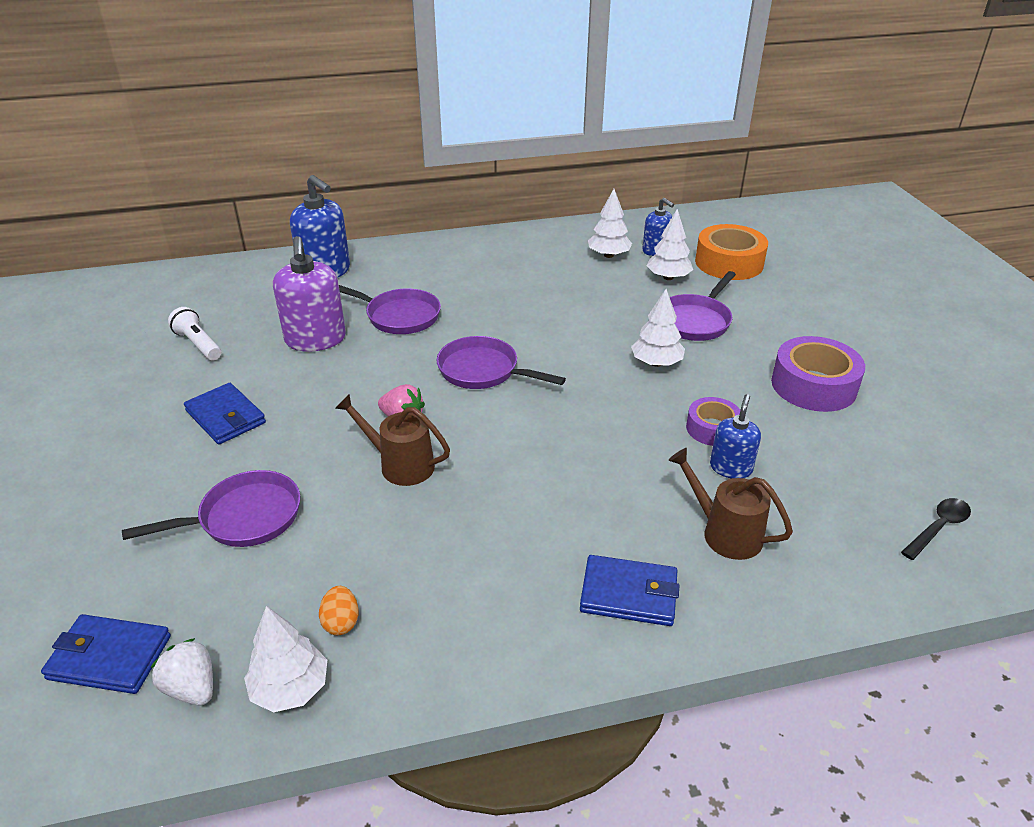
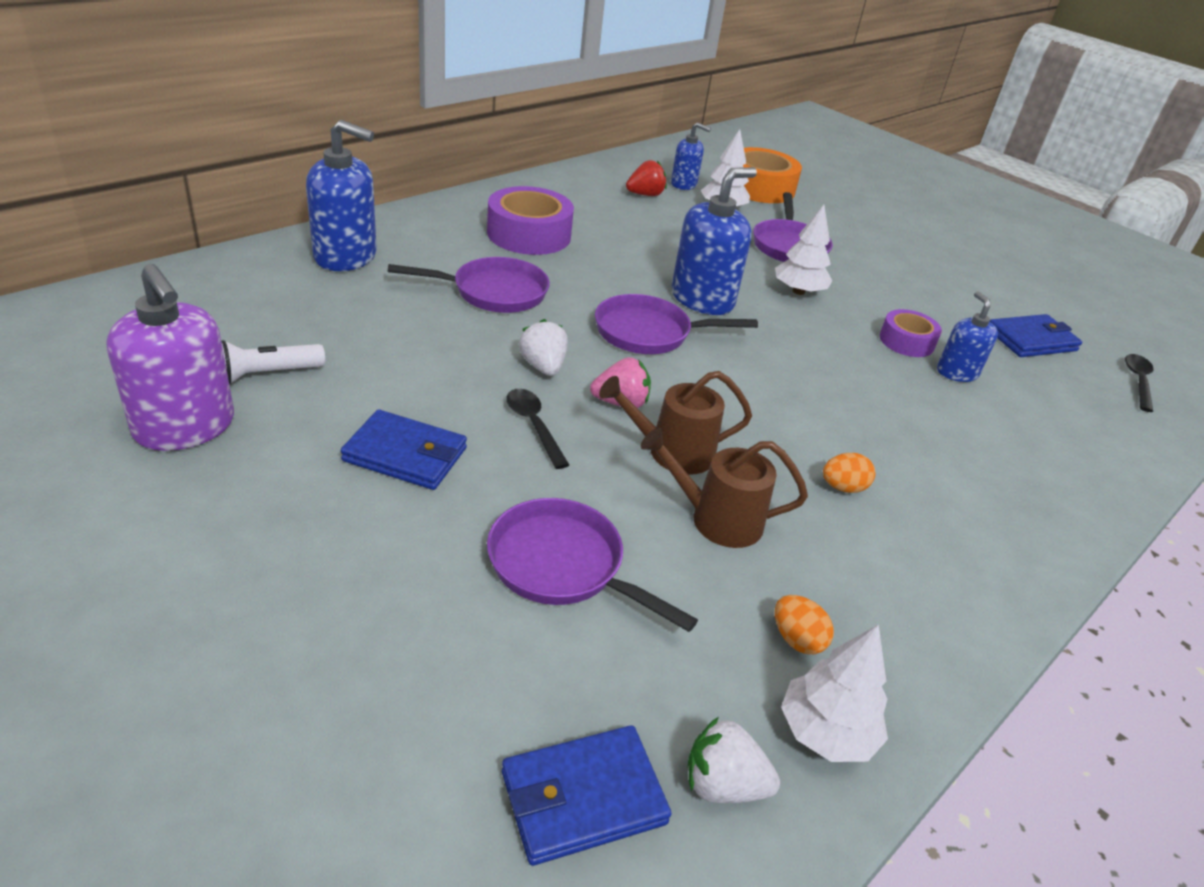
camera: 35 degrees left, 0 degrees up
purple pan [122,470,300,547] -> purple pan turned 90 degrees counterclockwise [487,498,698,632]
white flashlight [168,307,221,360] -> white flashlight turned 45 degrees counterclockwise [221,340,325,385]
purple soap dispenser [273,236,346,352] -> purple soap dispenser moved to [106,264,234,451]
blue wallet [580,555,679,626] -> blue wallet moved to [989,314,1082,357]
white tree [588,189,632,258] -> red strawberry [626,160,667,196]
brown watering can [668,448,793,560] -> brown watering can moved to [640,428,808,548]
purple tape [771,336,865,412] -> purple tape moved to [487,186,574,255]
none -> black spoon [506,389,569,469]
none -> white strawberry [519,319,568,376]
none -> blue soap dispenser [672,167,757,315]
none -> orange egg [823,453,875,493]

